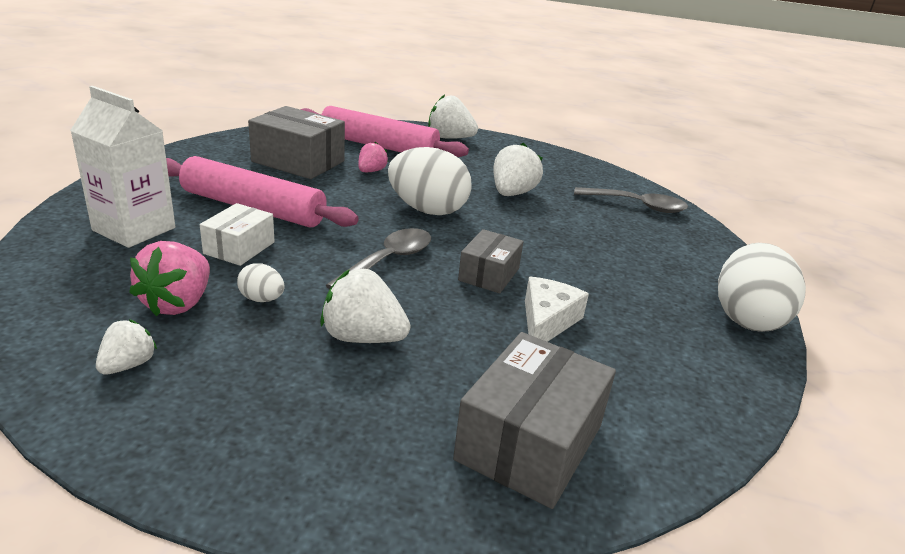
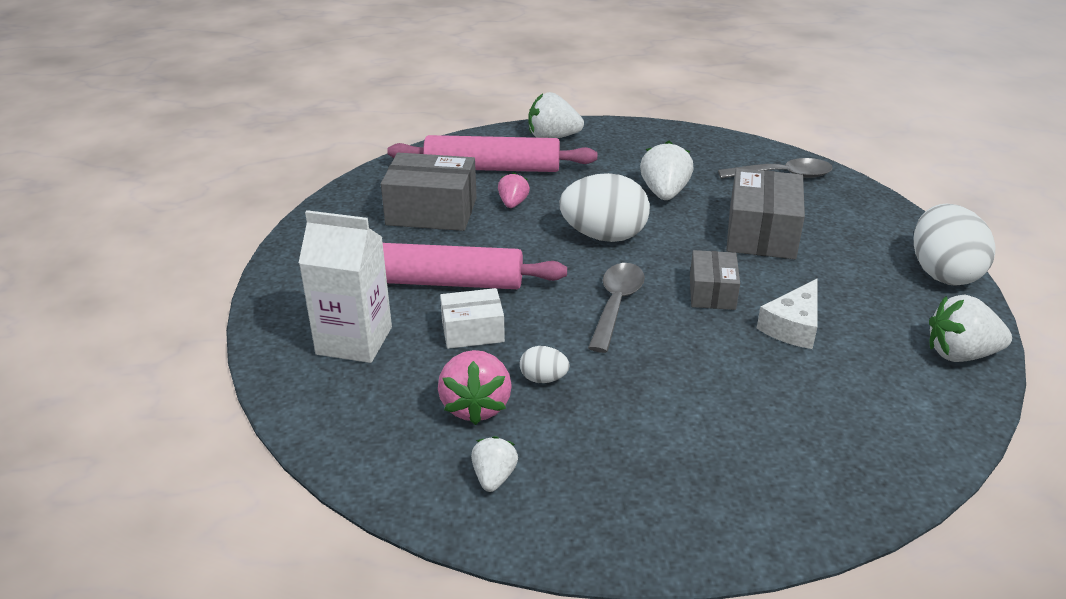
camera: 15 degrees left, 5 degrees up
white box [200,203,275,266] -> white box turned 75 degrees clockwise [440,288,505,349]
white strawberry [320,269,411,343] -> white strawberry moved to [929,295,1012,362]
grey box [453,332,616,509] -> grey box moved to [726,168,805,259]
white cheese [525,277,589,342] -> white cheese turned 150 degrees counterclockwise [757,279,818,349]

